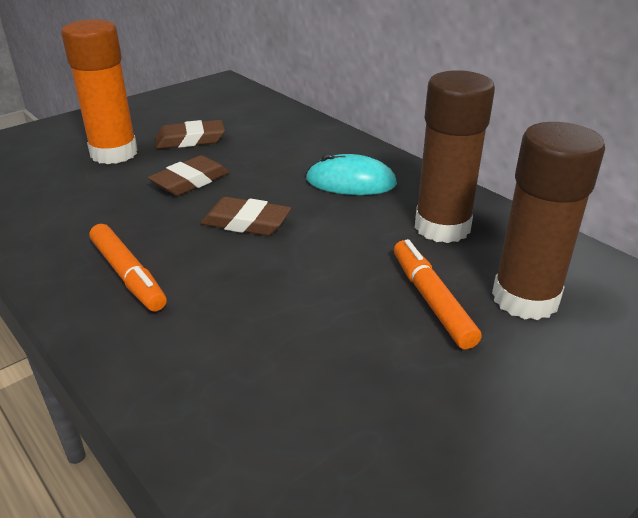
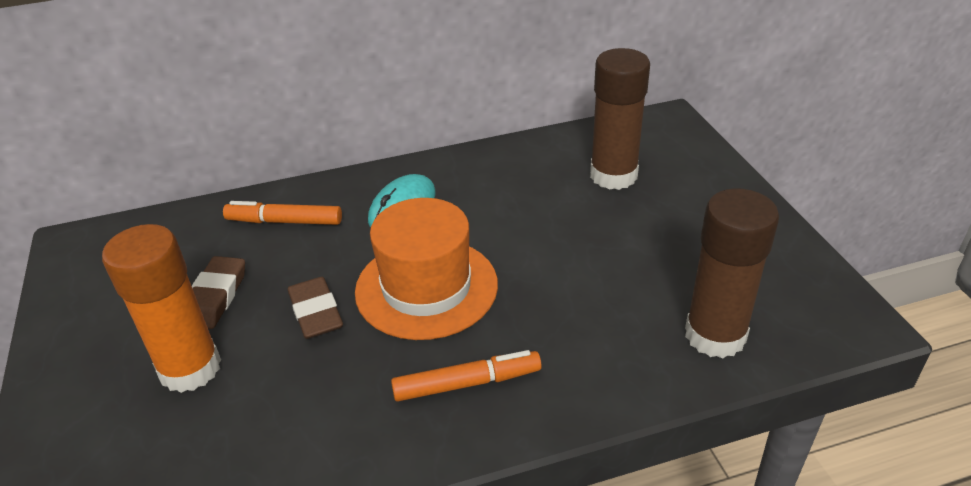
camera: 65 degrees left, 5 degrees up
brown eraser [201,197,291,236] -> orange hat [355,198,498,340]
orange marker [394,239,482,349] -> orange marker moved to [223,201,342,225]
brown glue stick [415,70,495,243] -> brown glue stick moved to [685,188,779,358]

